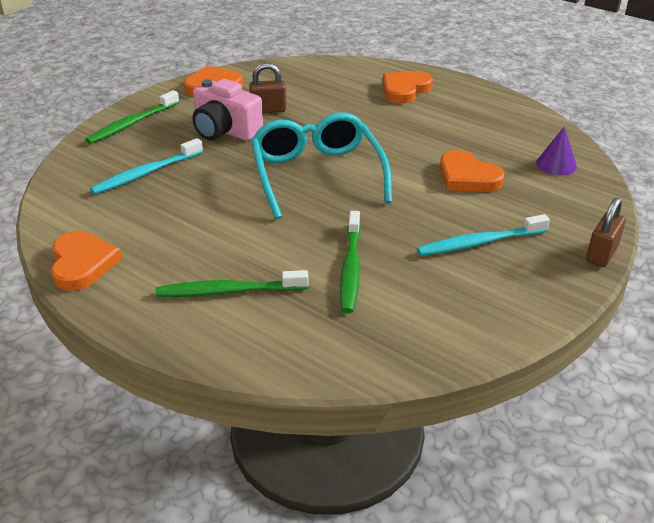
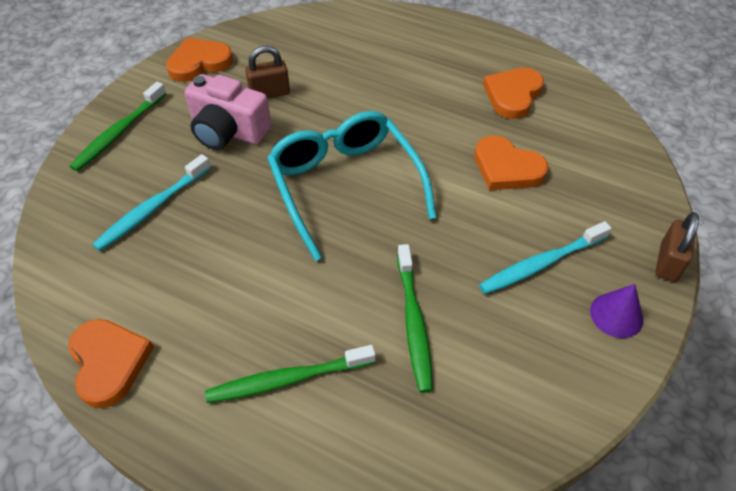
camera: 10 degrees left, 15 degrees up
orange heart [383,71,433,104] -> orange heart moved to [483,68,544,119]
purple cone [536,126,577,175] -> purple cone moved to [590,284,643,338]

